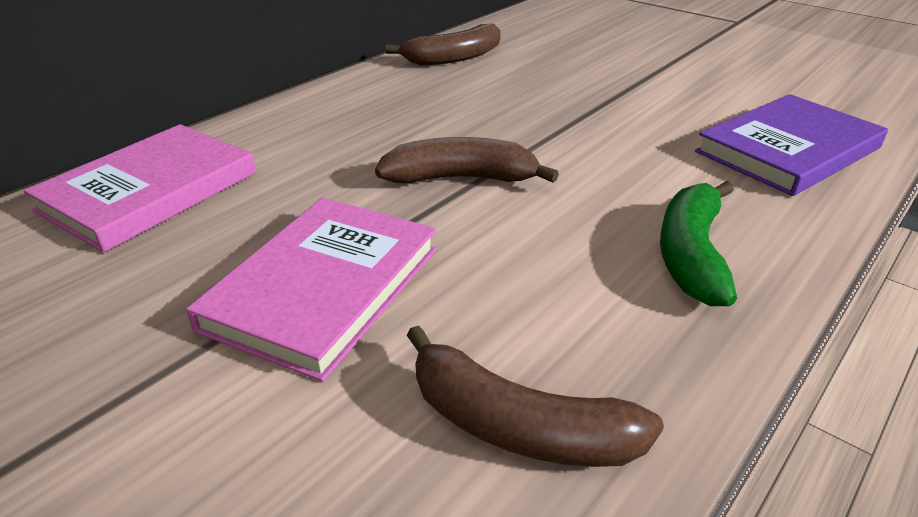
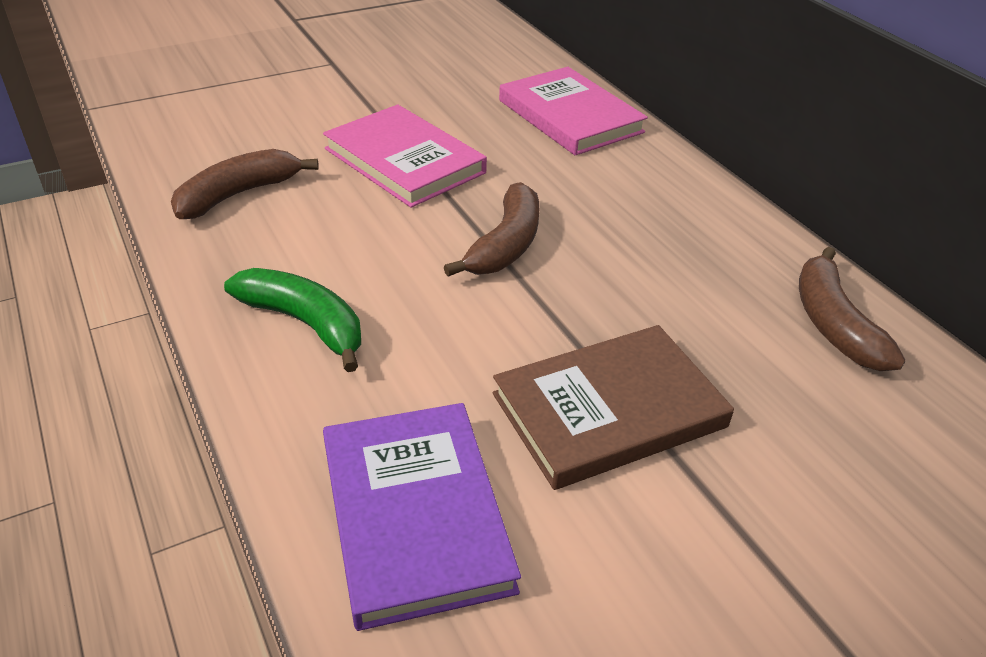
camera: 110 degrees right, 5 degrees up
none -> brown book [493,325,734,490]

